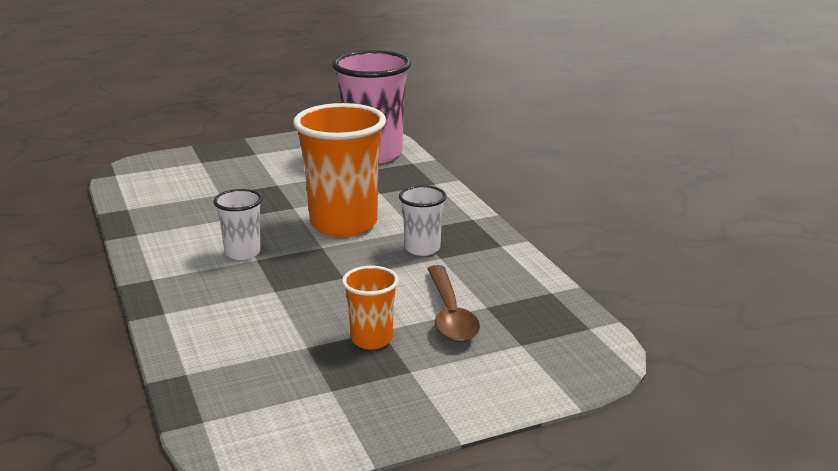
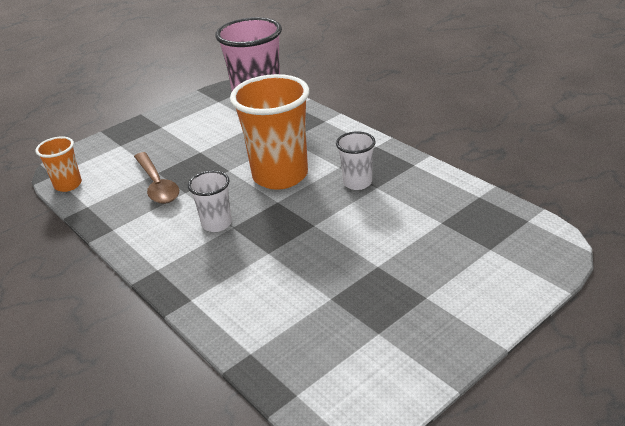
camera: 15 degrees left, 10 degrees up
orange cup [342,266,399,350] -> orange cup moved to [36,136,82,192]
brown spoon [427,265,480,342] -> brown spoon moved to [134,152,179,204]

